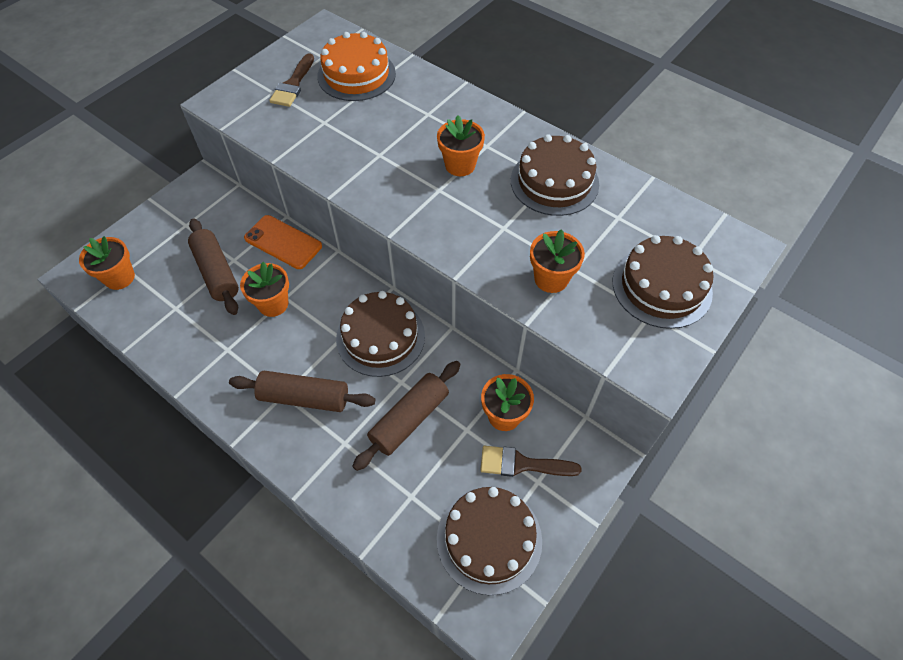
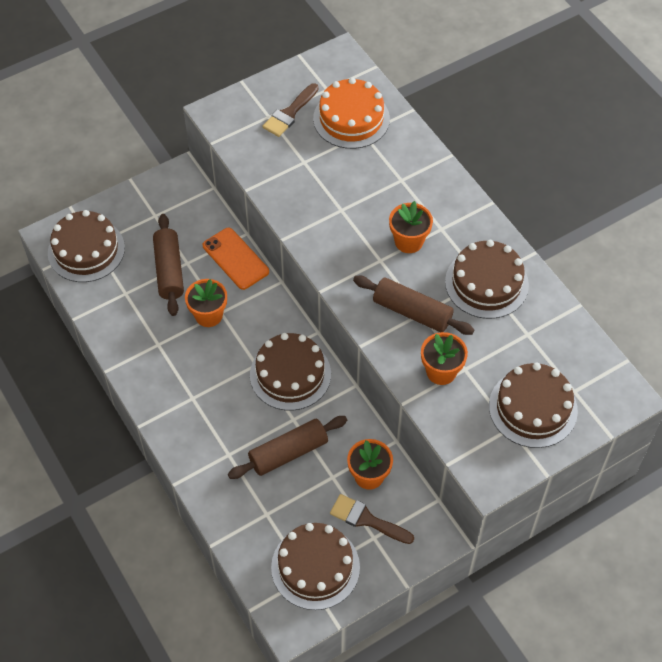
camera: 20 degrees right, 0 degrees up
orange flower pot [79,236,135,290] -> brown cake [48,210,125,282]
brown rolling pin [229,371,375,412] -> brown rolling pin moved to [353,276,474,335]

